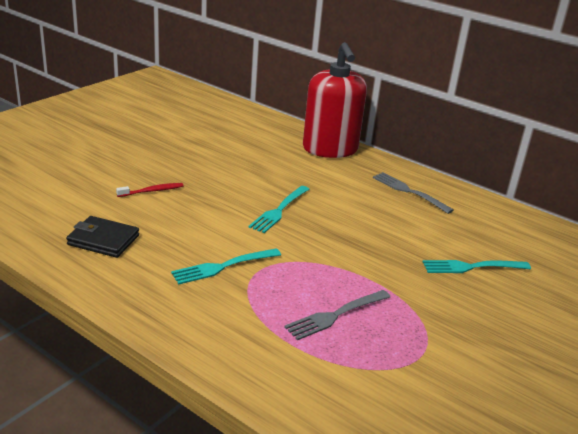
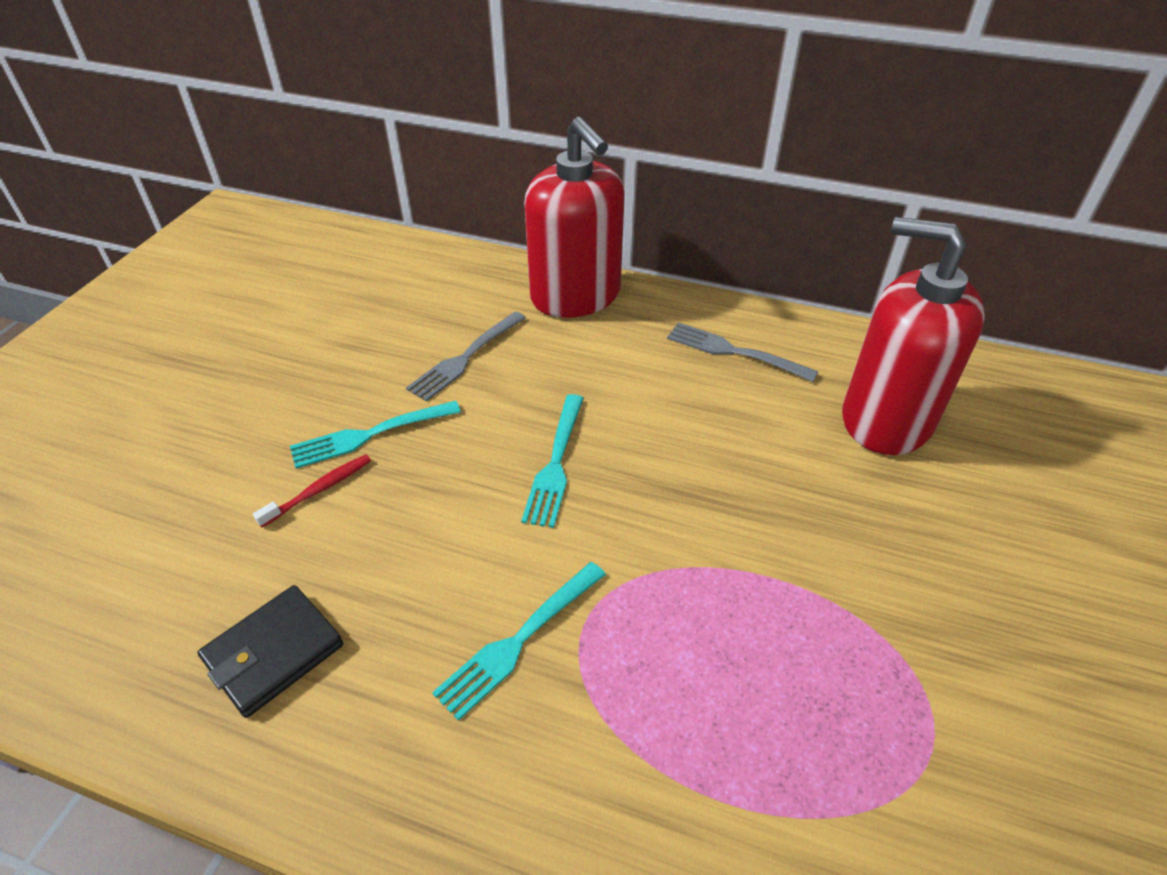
camera: 15 degrees left, 15 degrees up
black wallet [66,216,139,258] -> black wallet turned 45 degrees counterclockwise [198,585,343,718]
grey fork [284,290,390,340] -> grey fork moved to [406,311,526,401]
turquoise fork [423,260,531,273] -> turquoise fork moved to [290,401,461,469]
none -> red soap dispenser [842,217,985,455]

